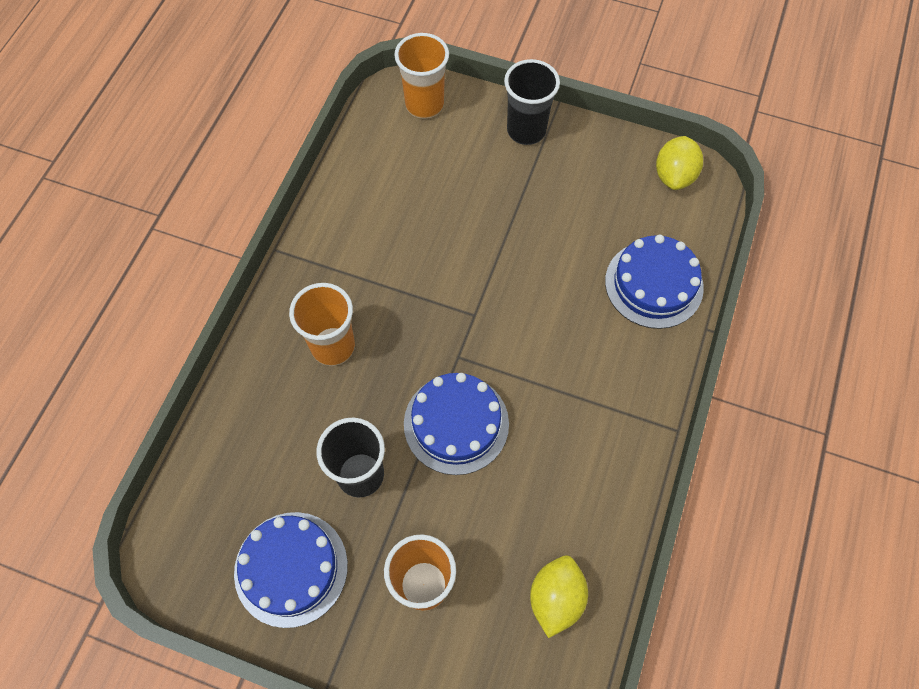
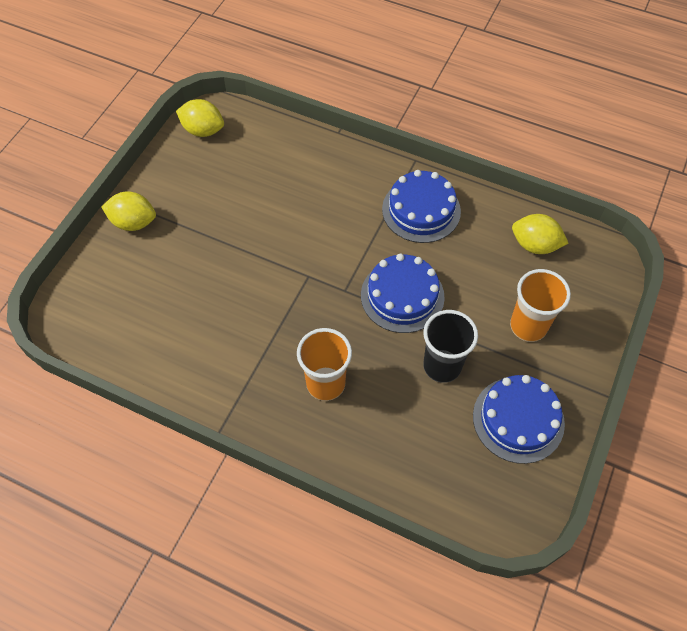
camera: 85 degrees left, 5 degrees down
orange cup [394,33,449,118] -> none
black cup [504,59,560,145] -> yellow lemon [102,191,156,231]
blue cake [605,235,704,329] -> blue cake moved to [382,170,461,243]

